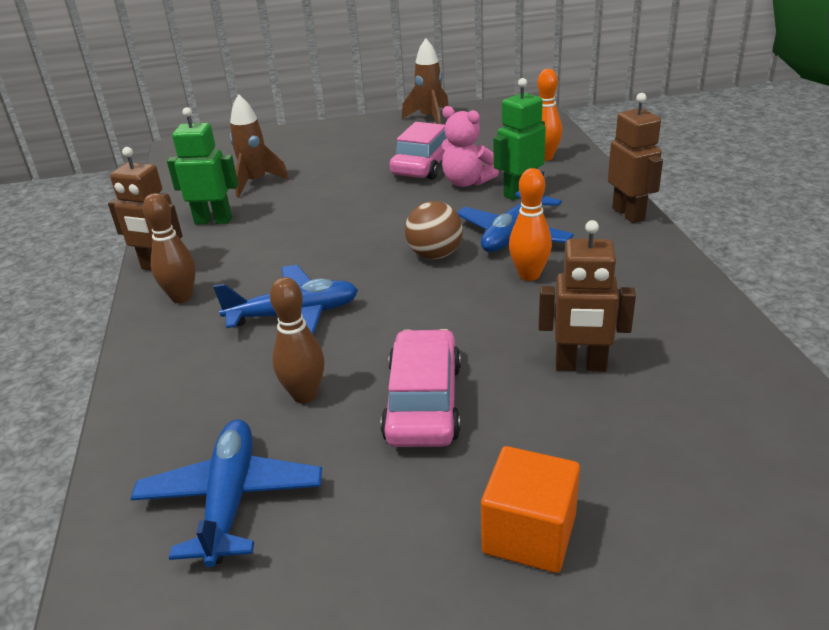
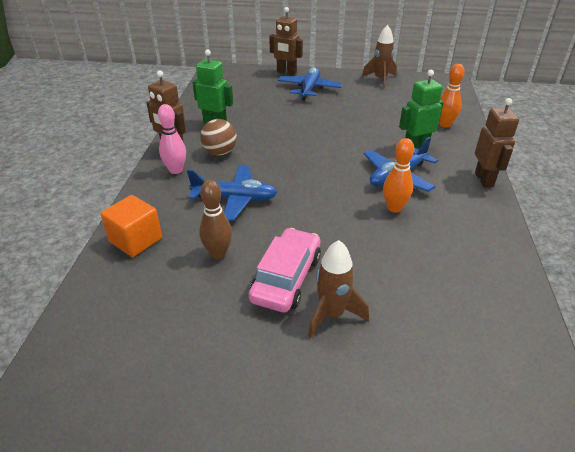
camera: 15 degrees right, 5 degrees up
blue plane [130,419,322,567] -> blue plane moved to [278,67,343,101]
brown bowling pin [143,193,196,303] -> pink bowling pin [158,104,186,174]
brown rocket [230,94,289,197] -> brown rocket moved to [308,240,369,338]
pink car [389,122,447,180] -> none
brown ball [405,201,463,259] -> brown ball moved to [200,119,237,156]
pink teddy bear [442,106,499,187] -> none
orange cube [481,446,580,573] -> orange cube moved to [100,195,162,257]
brown robot [539,220,636,372] -> brown robot moved to [269,7,303,75]

